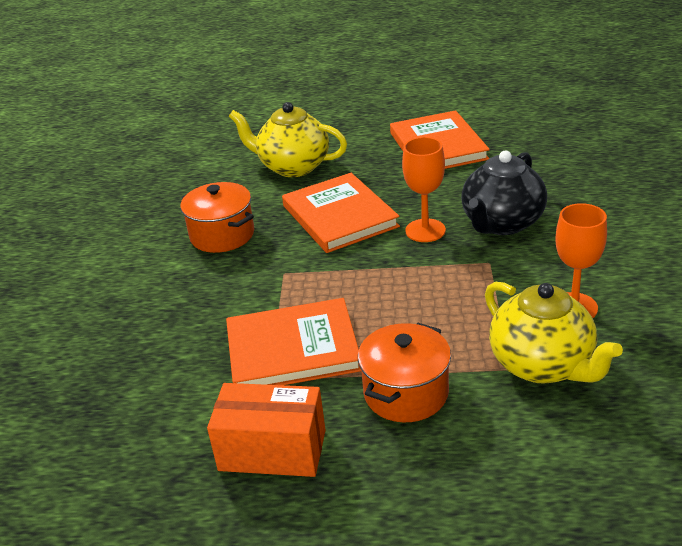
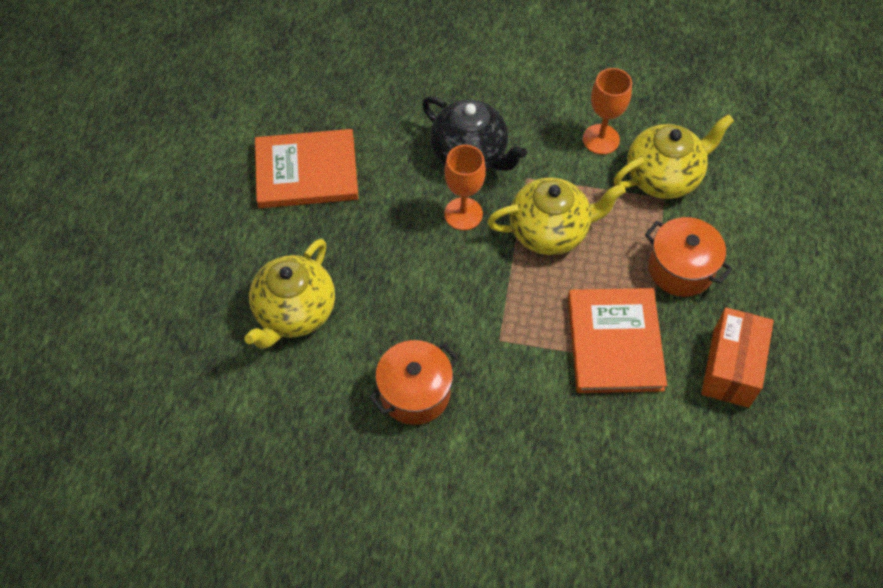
camera: 85 degrees left, 25 degrees up
orange book [282,173,400,253] -> none
none -> yellow teapot [487,177,626,255]

